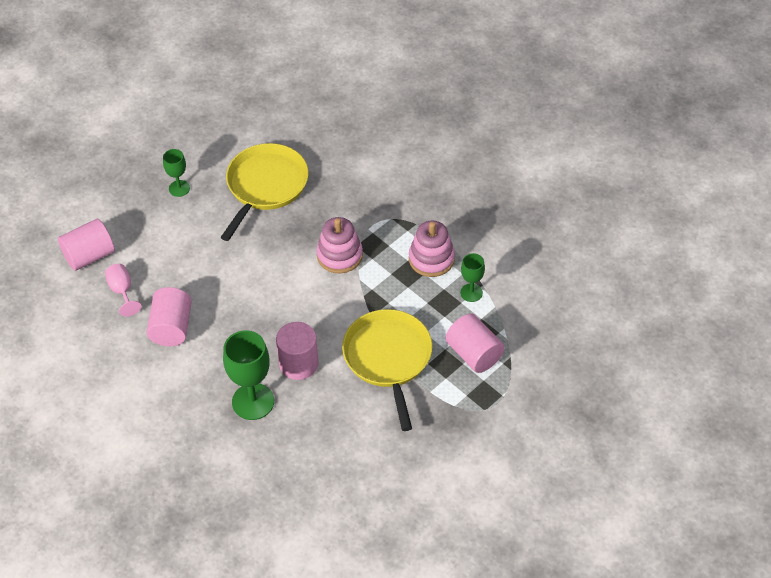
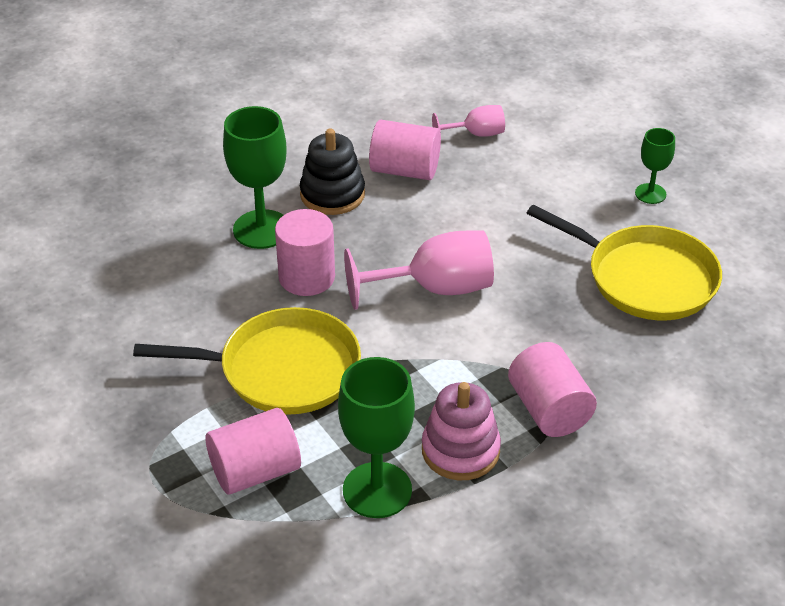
camera: 100 degrees right, 10 degrees down
pink cylinder [58,219,115,271] -> pink cylinder moved to [508,342,597,437]
pink stacking toy [316,217,363,273] -> none
green goblet [460,253,485,302] -> green goblet [338,357,415,518], size x1.80
none -> black stacking toy [300,128,365,215]
none -> pink goblet [344,230,494,310]

